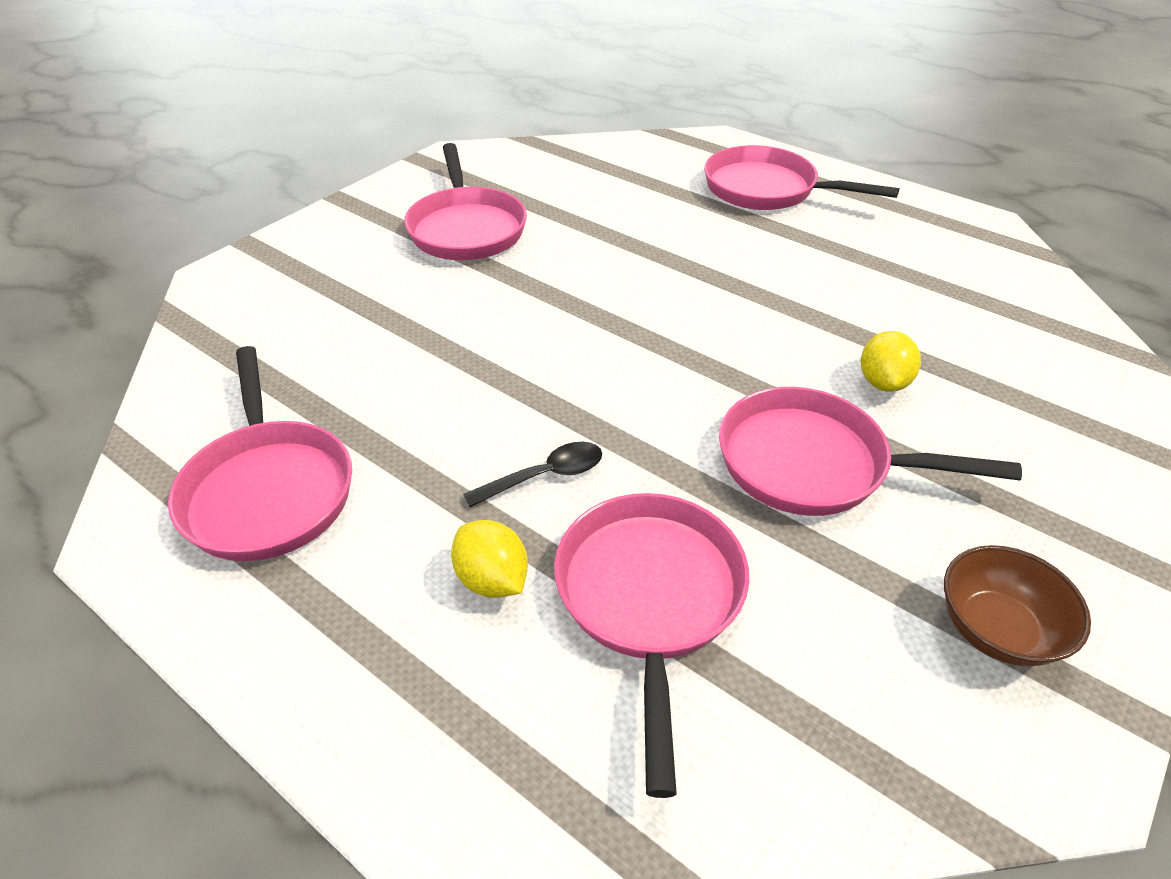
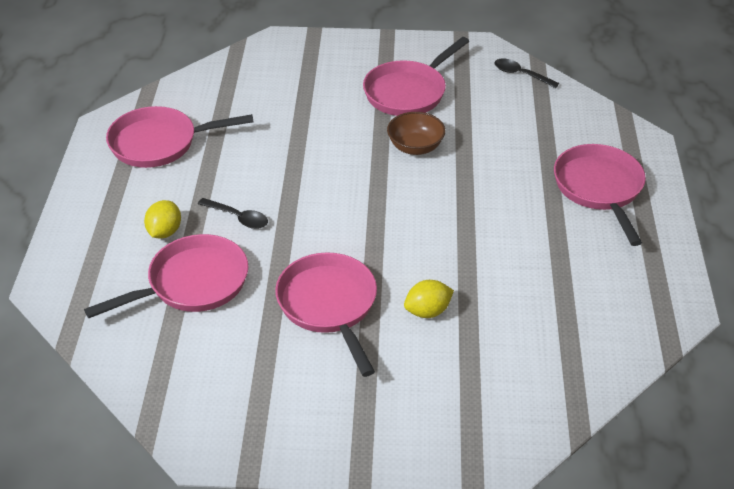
camera: 55 degrees right, 0 degrees up
pink pan [168,346,352,561] -> pink pan turned 45 degrees clockwise [106,106,254,168]
brown bowl [944,545,1091,666] -> brown bowl moved to [387,112,445,155]
none -> black spoon [494,59,559,88]

